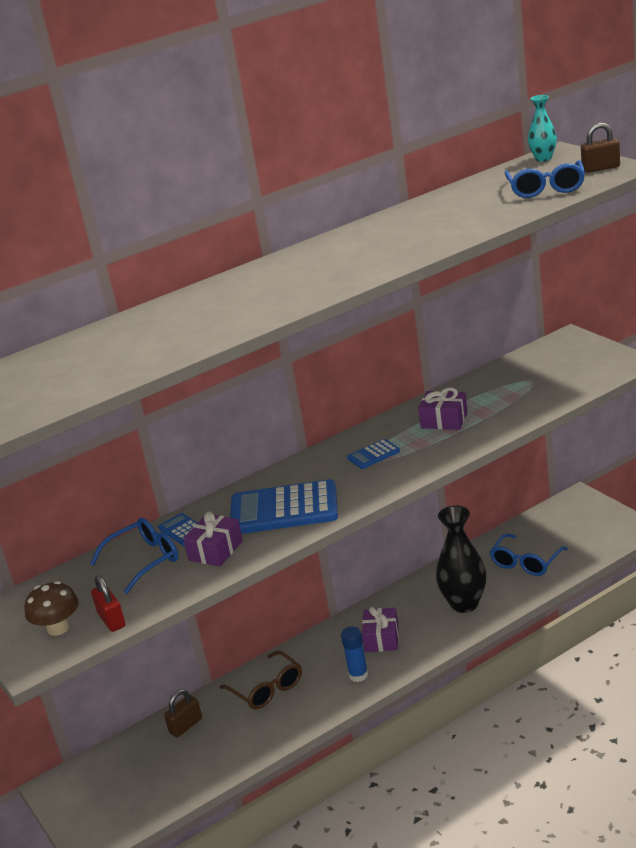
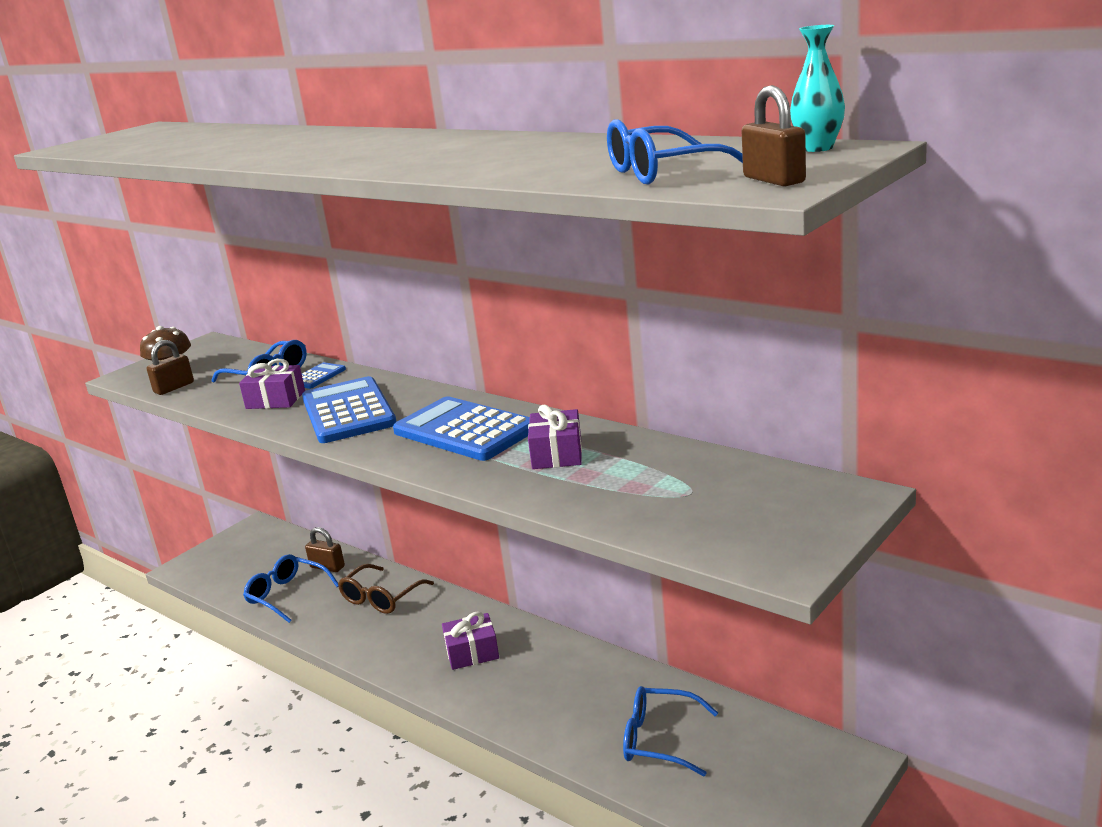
camera: 70 degrees right, 5 degrees down
red padlock [91,575,126,632] -> brown padlock [147,340,194,395]
blue glue stick [341,627,368,682] -> none
blue calculator [347,439,400,469] -> blue calculator [393,396,530,461], size x2.16
black vase [436,506,486,613] -> none
none -> blue glasses [243,554,339,623]

